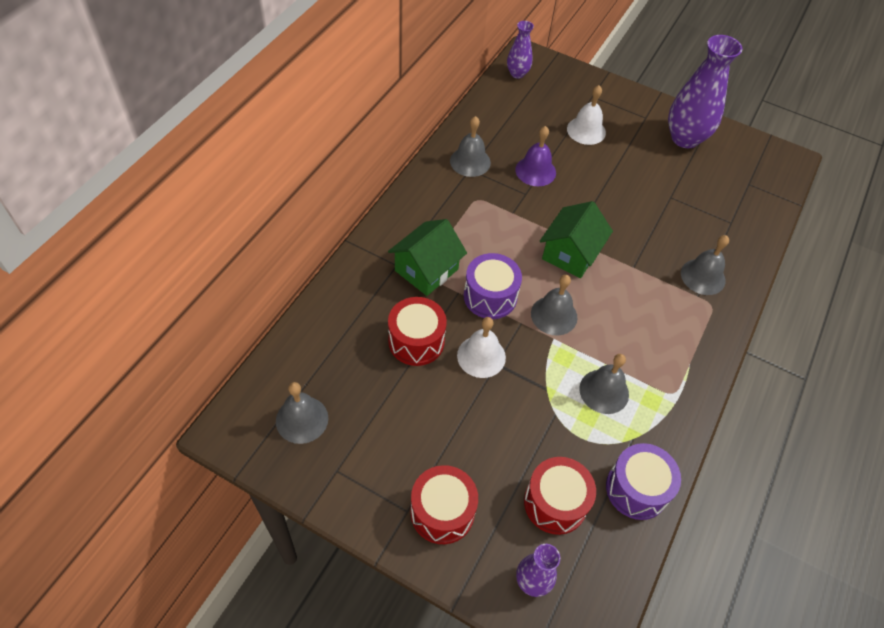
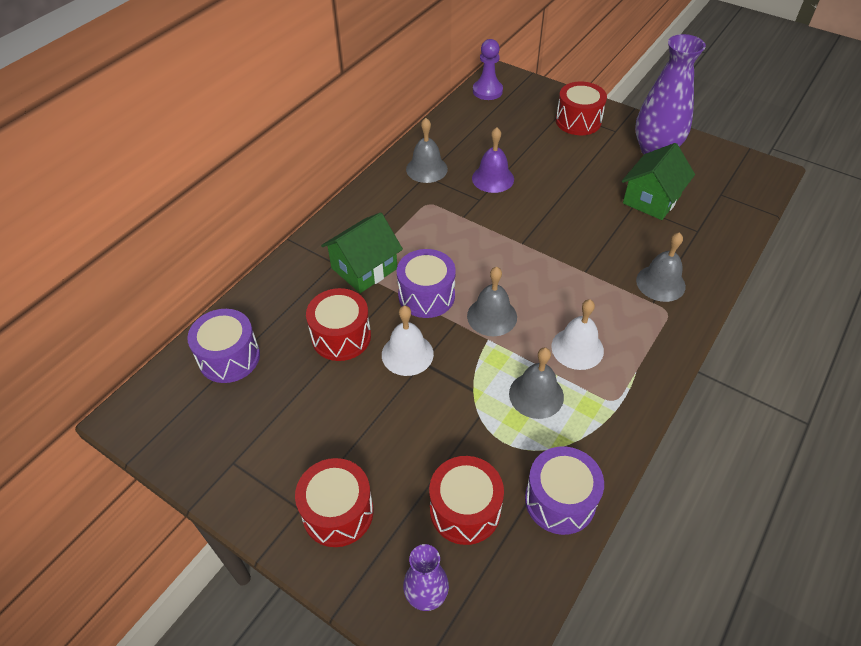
camera: 10 degrees right, 5 degrees down
grey bell [276,382,328,444] -> none
purple vase [507,21,534,79] -> purple pawn [473,39,503,100]
green house [540,201,613,278] -> green house moved to [622,143,695,220]
white bell [567,85,606,145] -> white bell moved to [551,299,604,370]
none -> purple drum [187,309,260,383]
none -> red drum [556,82,607,135]

